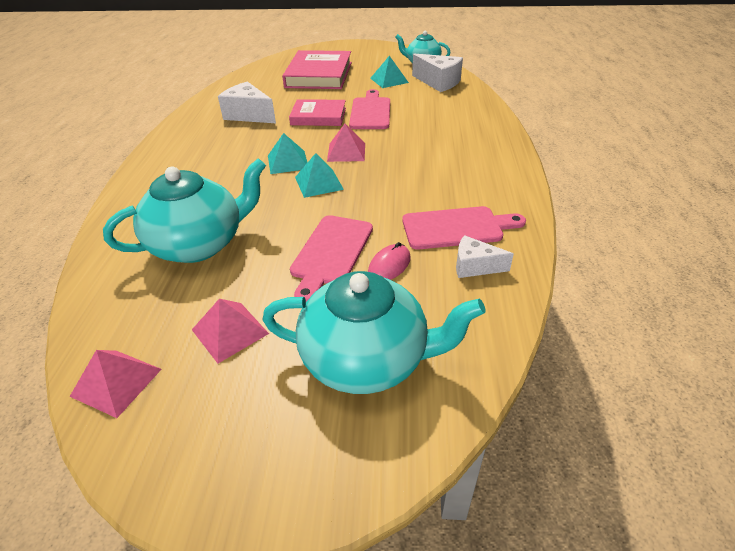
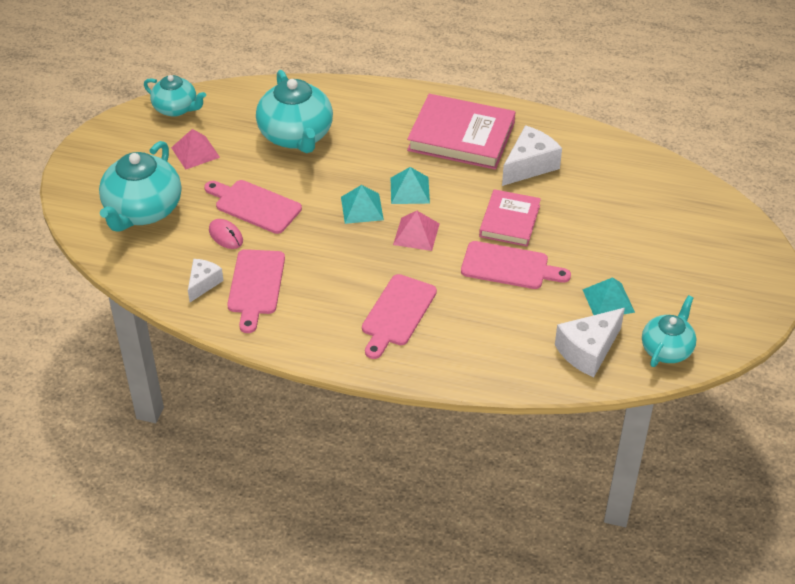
camera: 100 degrees right, 5 degrees up
pink pyramid [70,350,162,418] -> turquoise teapot [144,75,206,117]
pink book [282,50,352,89] -> pink book moved to [407,94,515,170]
none -> pink cutting board [362,274,437,359]

